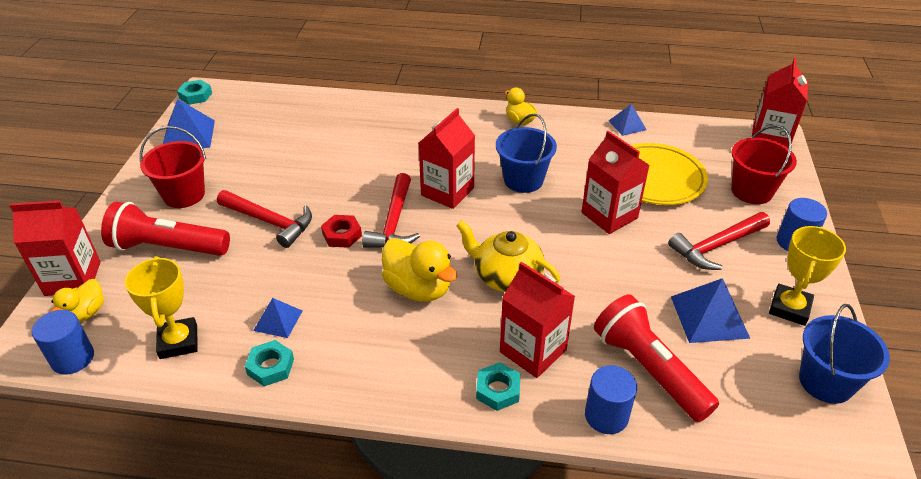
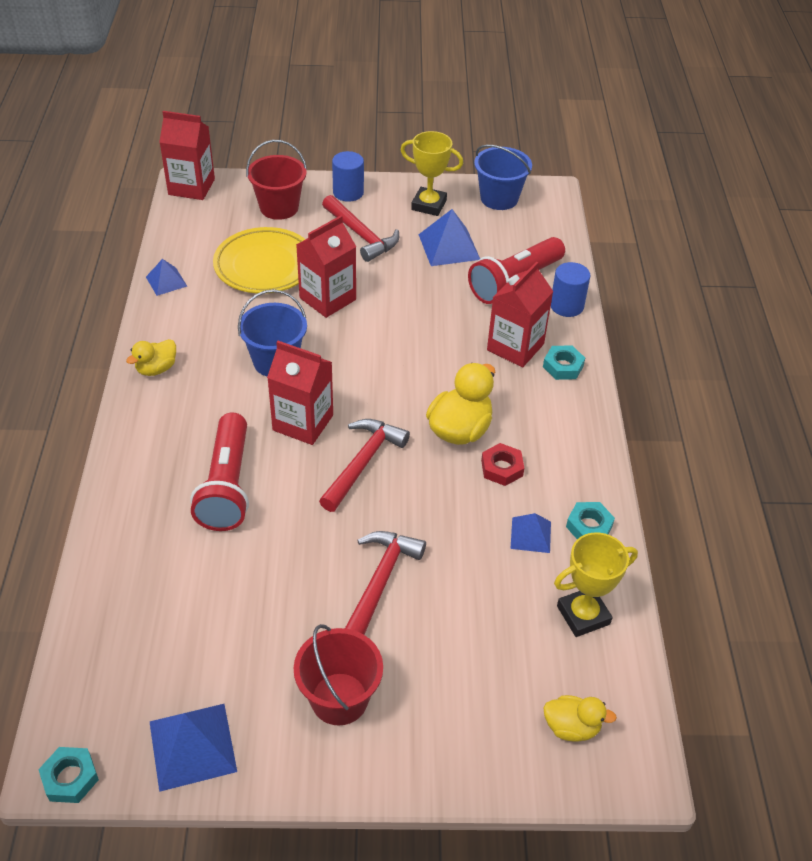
camera: 100 degrees left, 5 degrees up
red carton [9,201,101,296] -> none
blue cylinder [32,310,94,375] -> none
red flashlight [101,202,230,256] -> red flashlight moved to [190,412,249,531]
red nut [321,215,362,248] -> red nut moved to [481,443,524,486]
red hammer [362,173,420,248] -> red hammer turned 60 degrees counterclockwise [319,419,410,512]
yellow teapot [456,220,560,292] -> none

